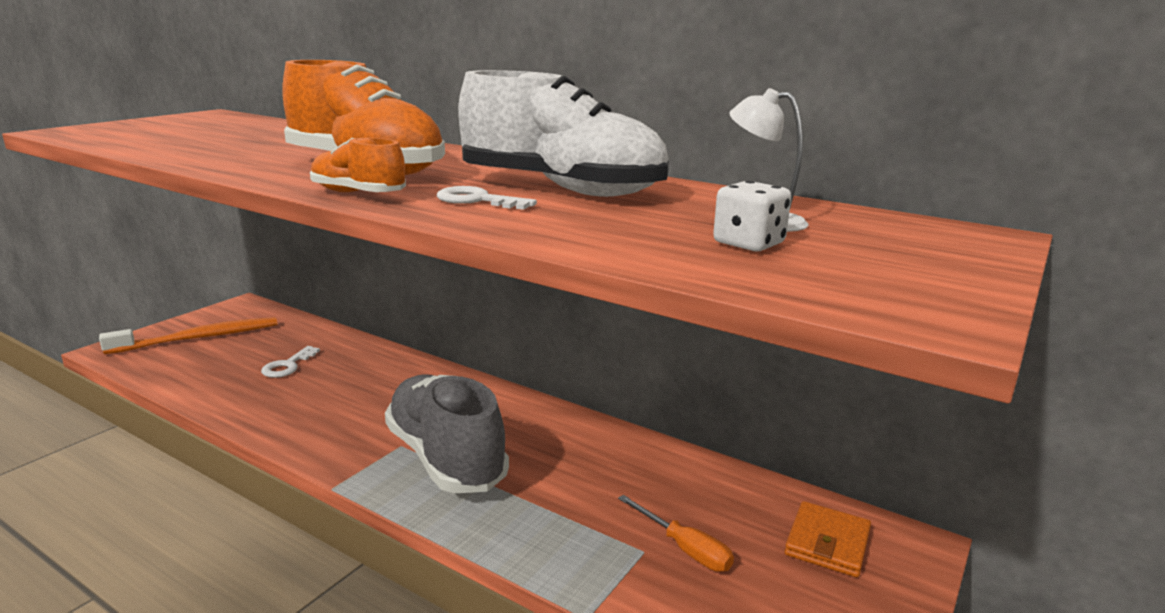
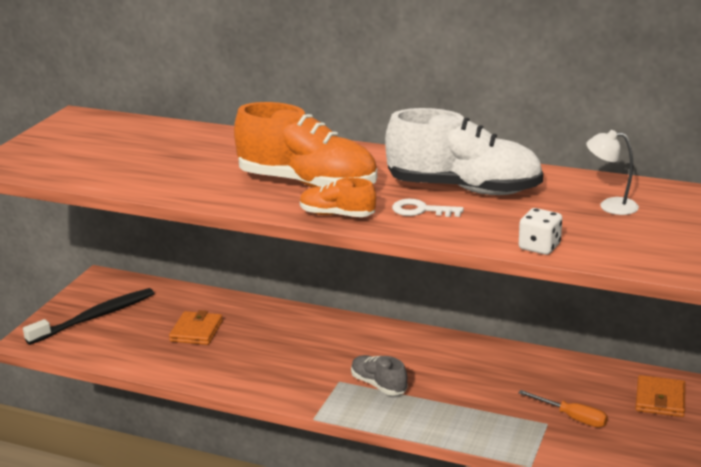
camera: 10 degrees left, 5 degrees up
orange toothbrush [99,317,277,354] -> black toothbrush [23,288,154,345]
white key [261,346,320,378] -> orange wallet [169,310,223,345]
grey shoe [385,374,509,493] -> grey shoe [351,355,407,396], size x0.49
white dice [713,181,791,252] -> white dice moved to [519,208,562,255]

